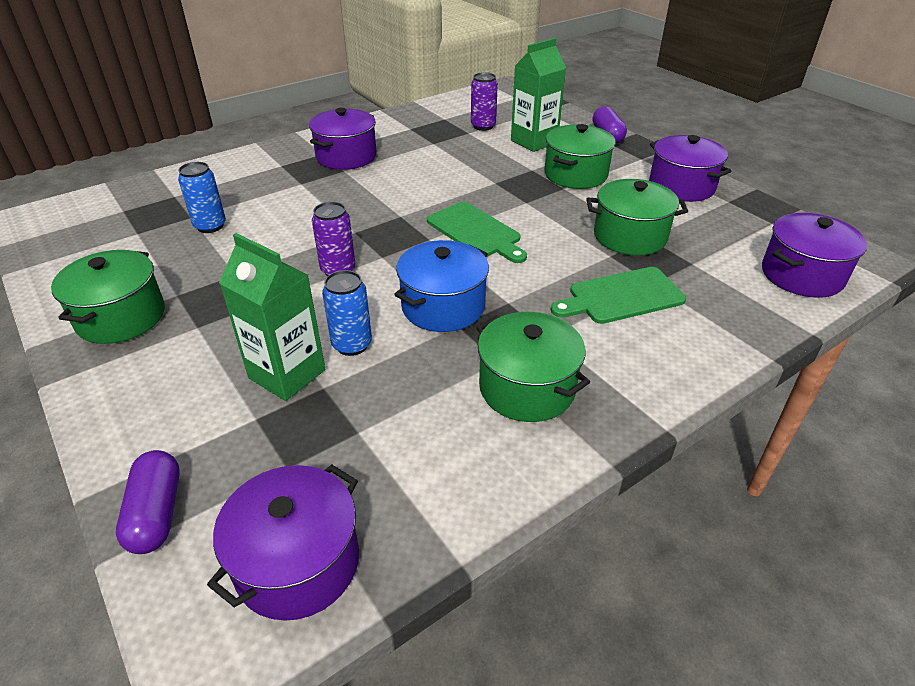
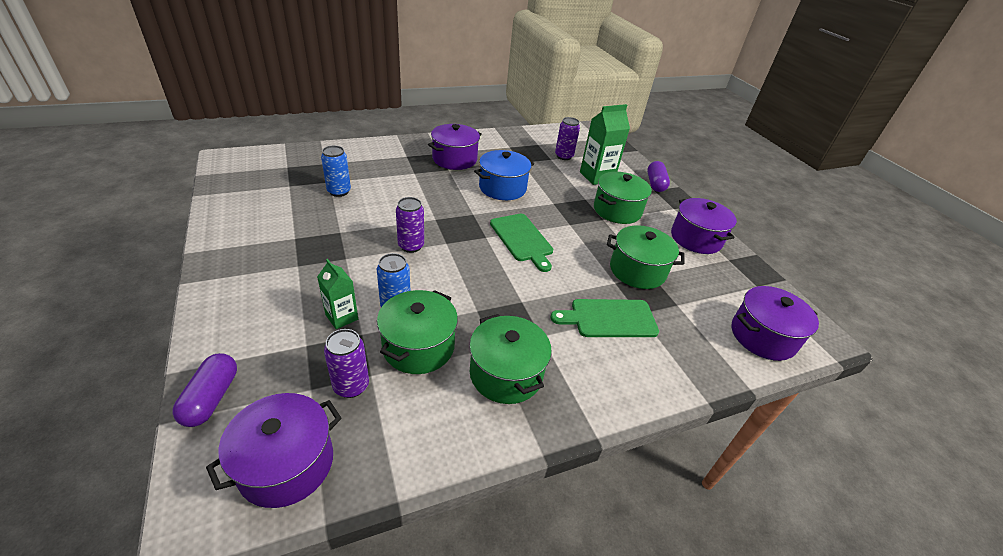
camera: 10 degrees right, 0 degrees up
green pot [51,250,165,344] -> green pot moved to [377,290,458,374]
green carton [219,233,325,401] -> green carton [317,259,358,329], size x0.60
blue pot [394,240,489,332] -> blue pot moved to [474,150,534,200]
none -> purple can [324,329,369,398]

